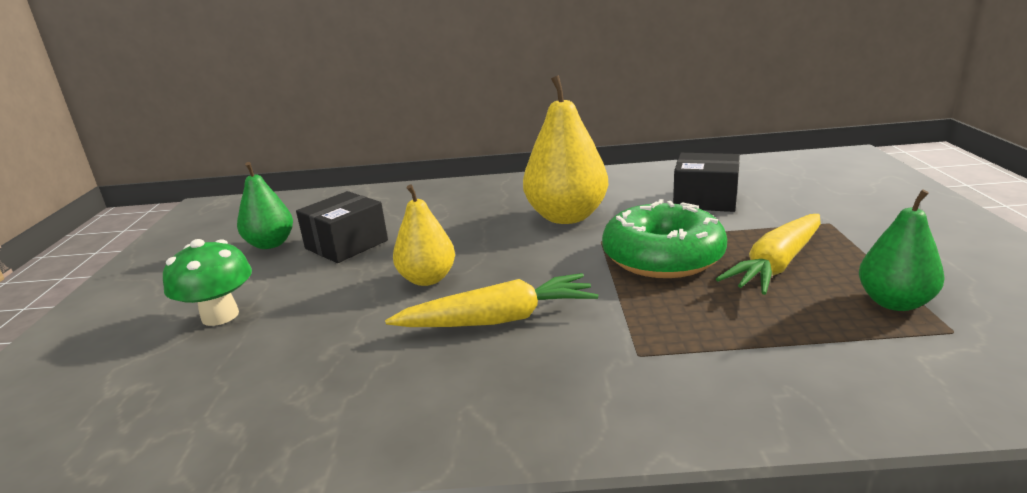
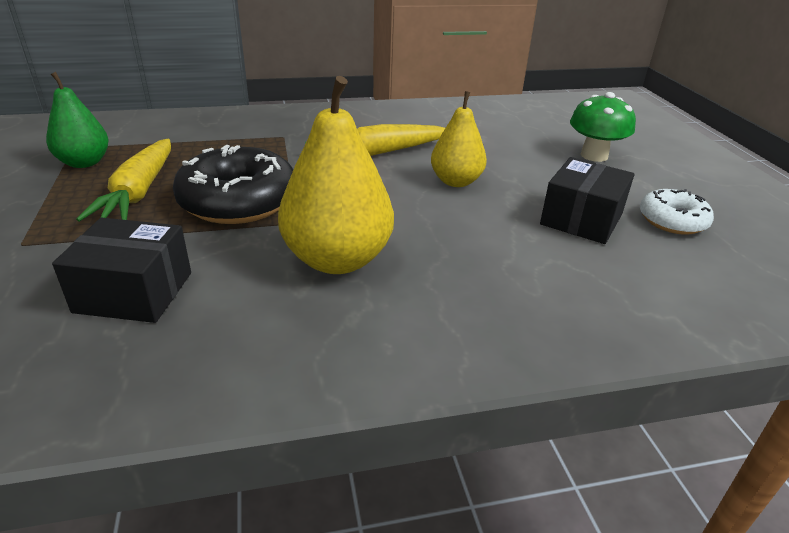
camera: 165 degrees right, 10 degrees up
green pear [237,162,293,249] -> white donut [640,189,714,235]
green donut [602,199,727,278] -> black donut [173,145,293,224]
yellow carrot [716,214,821,295] -> yellow carrot turned 150 degrees clockwise [76,139,171,222]

